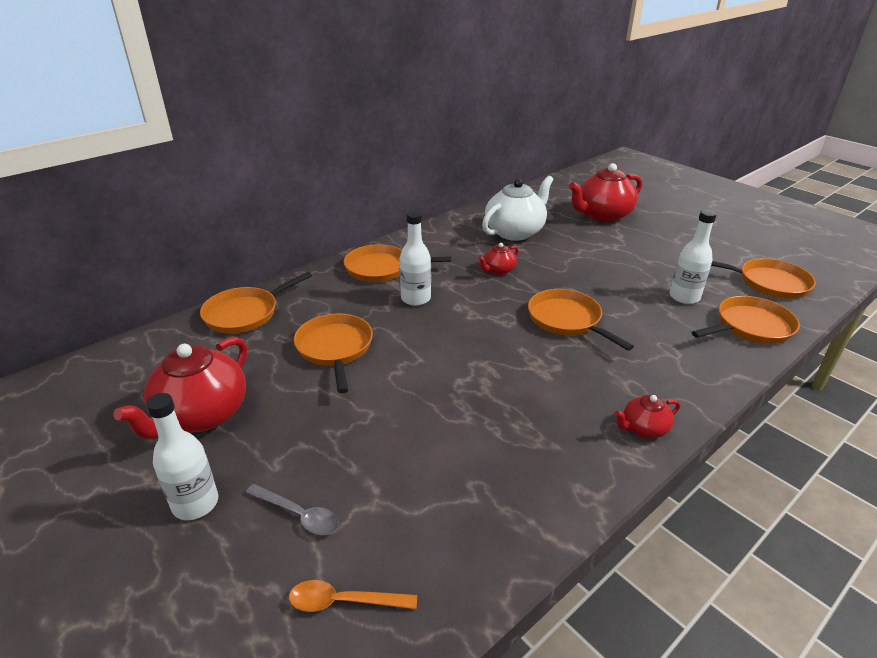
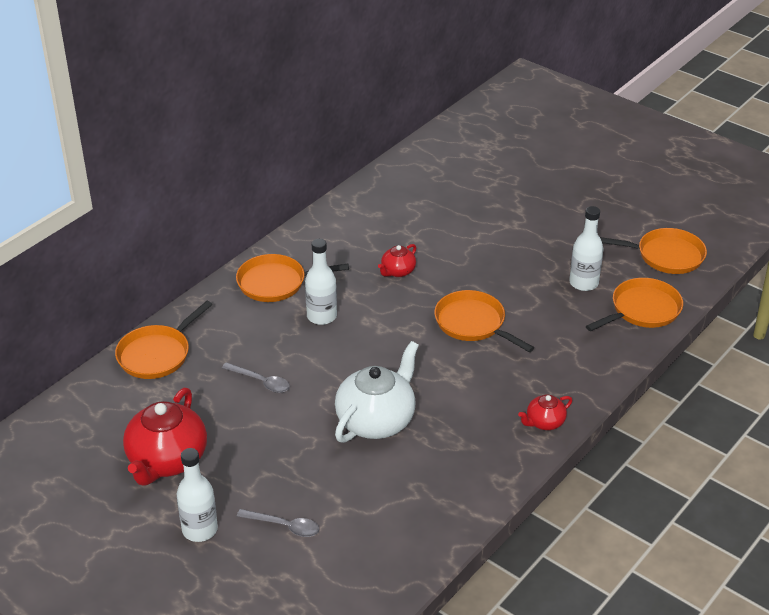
camera: 10 degrees left, 5 degrees up
orange spoon [289,580,417,612] -> none
orange pan [294,313,373,393] -> grey spoon [222,362,290,393]
white teapot [482,176,554,241] -> white teapot moved to [335,341,419,443]
red teapot [569,163,642,222] -> none

